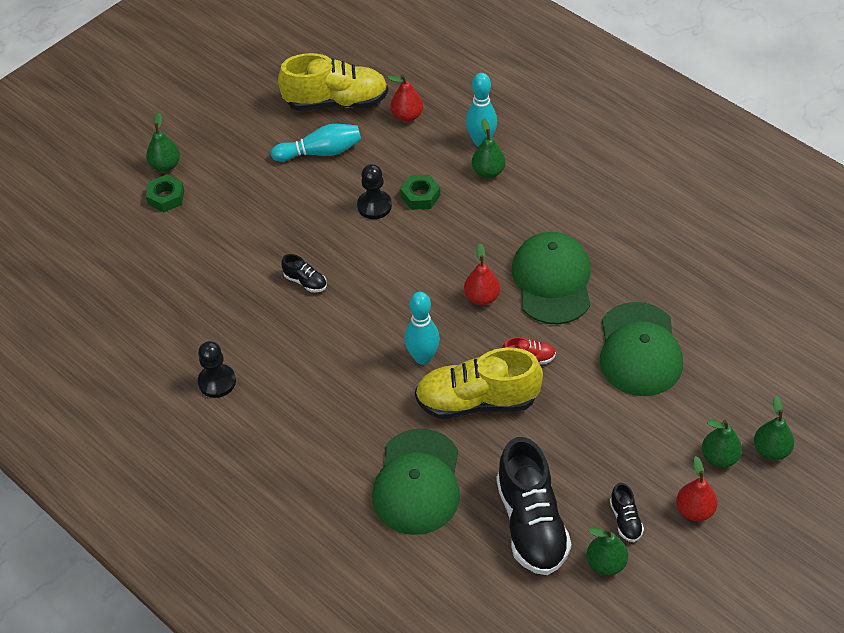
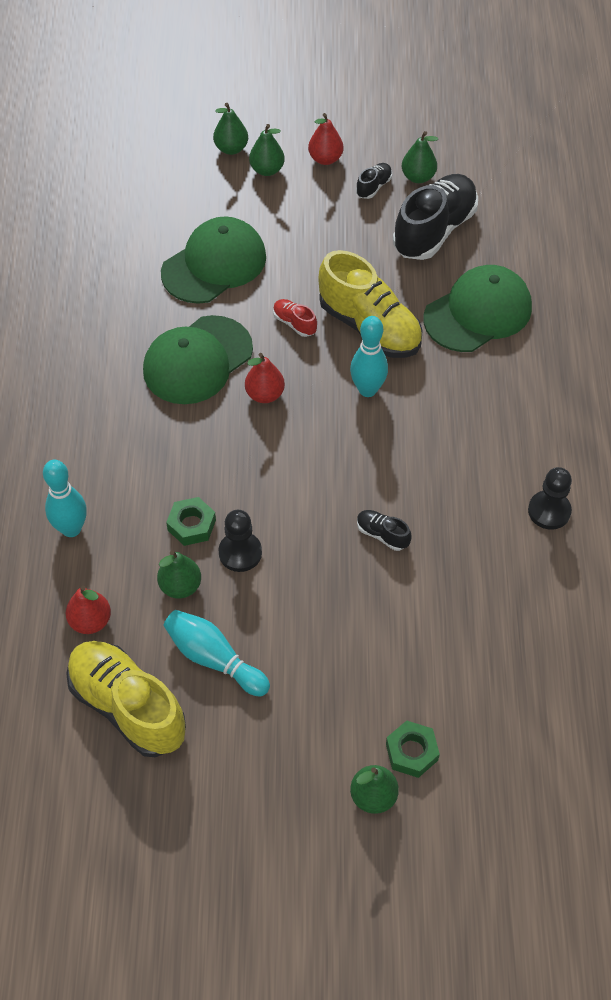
camera: 135 degrees left, 5 degrees up
black shoe [281,254,327,292] -> black shoe turned 45 degrees counterclockwise [357,510,412,551]
green pear [472,118,506,178] -> green pear moved to [157,550,201,599]

